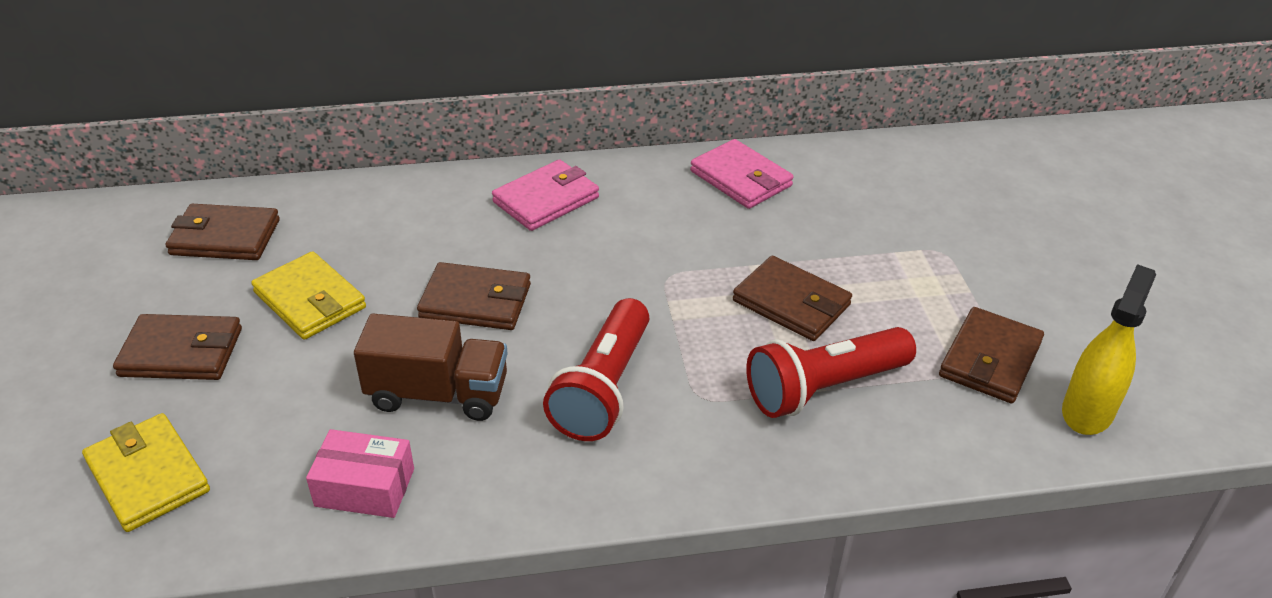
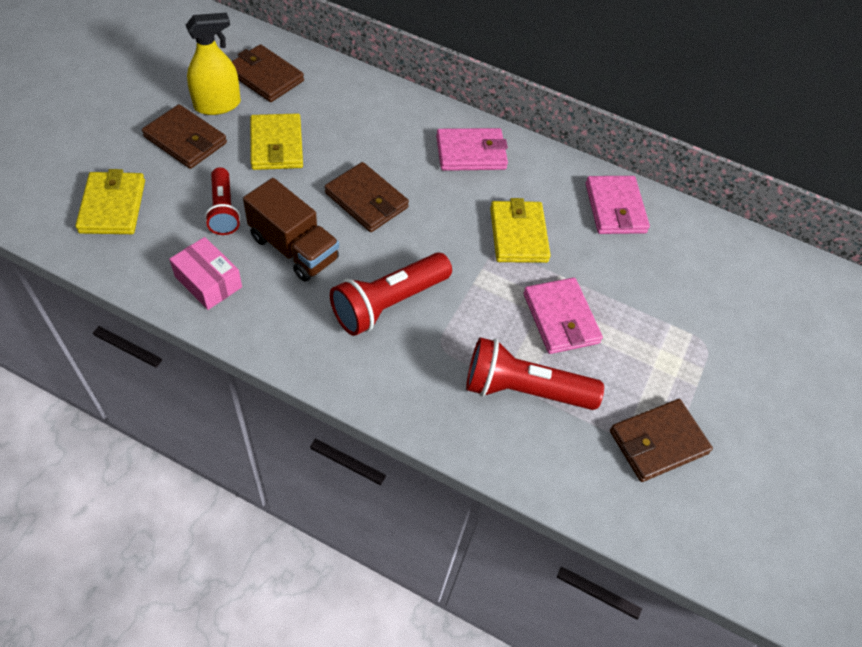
camera: 30 degrees right, 15 degrees up
brown wallet [733,256,852,341] -> pink wallet [523,278,603,354]
yellow spray bottle [1062,264,1156,435] -> yellow spray bottle moved to [186,13,241,115]
none -> red flashlight [205,167,241,235]
none -> yellow wallet [490,198,551,263]

